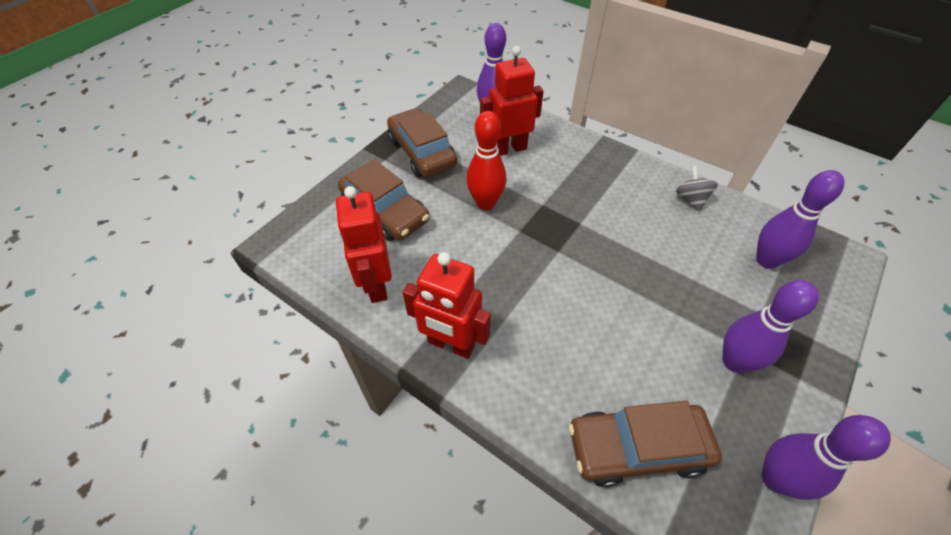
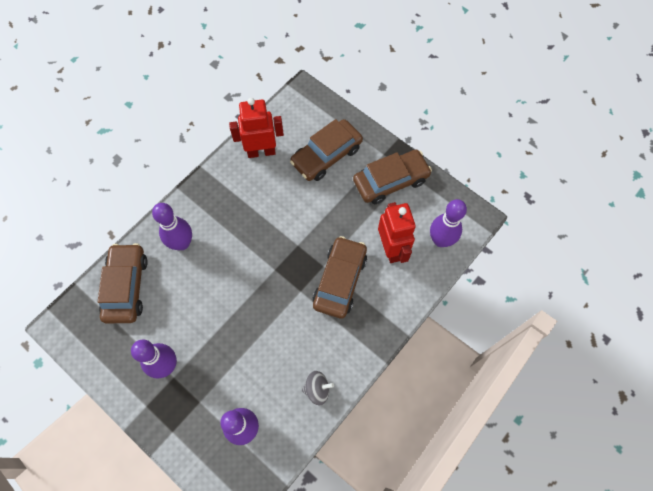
camera: 95 degrees right, 15 degrees up
red robot [403,252,491,359] -> none
red bowling pin [466,111,506,210] -> none
purple bowling pin [762,415,891,500] -> purple bowling pin moved to [152,203,192,250]
none -> brown car [313,236,367,319]

